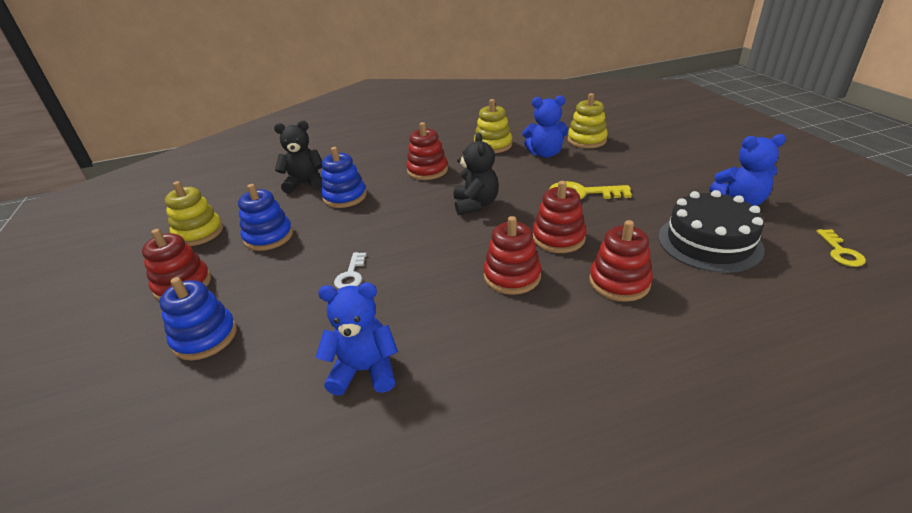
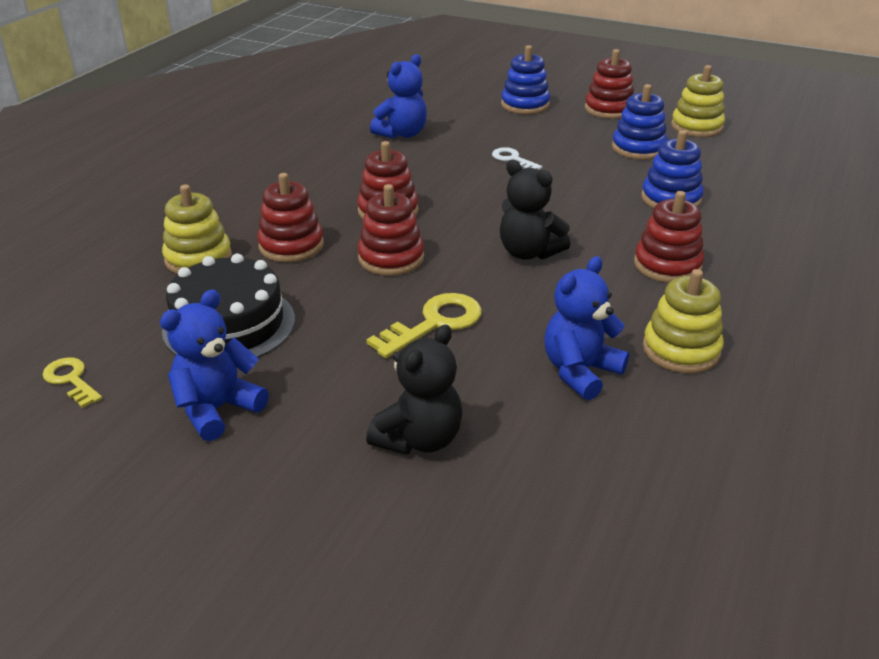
camera: 130 degrees right, 0 degrees up
black teddy bear [274,120,322,194] -> black teddy bear moved to [366,324,463,455]
yellow stacking toy [567,93,608,148] -> yellow stacking toy moved to [162,185,232,274]

